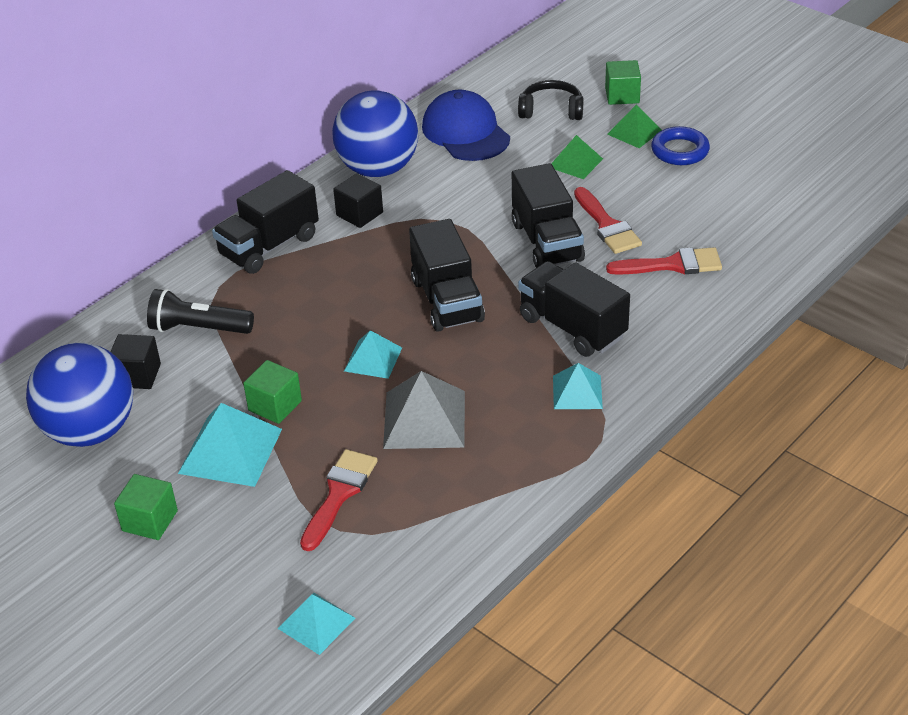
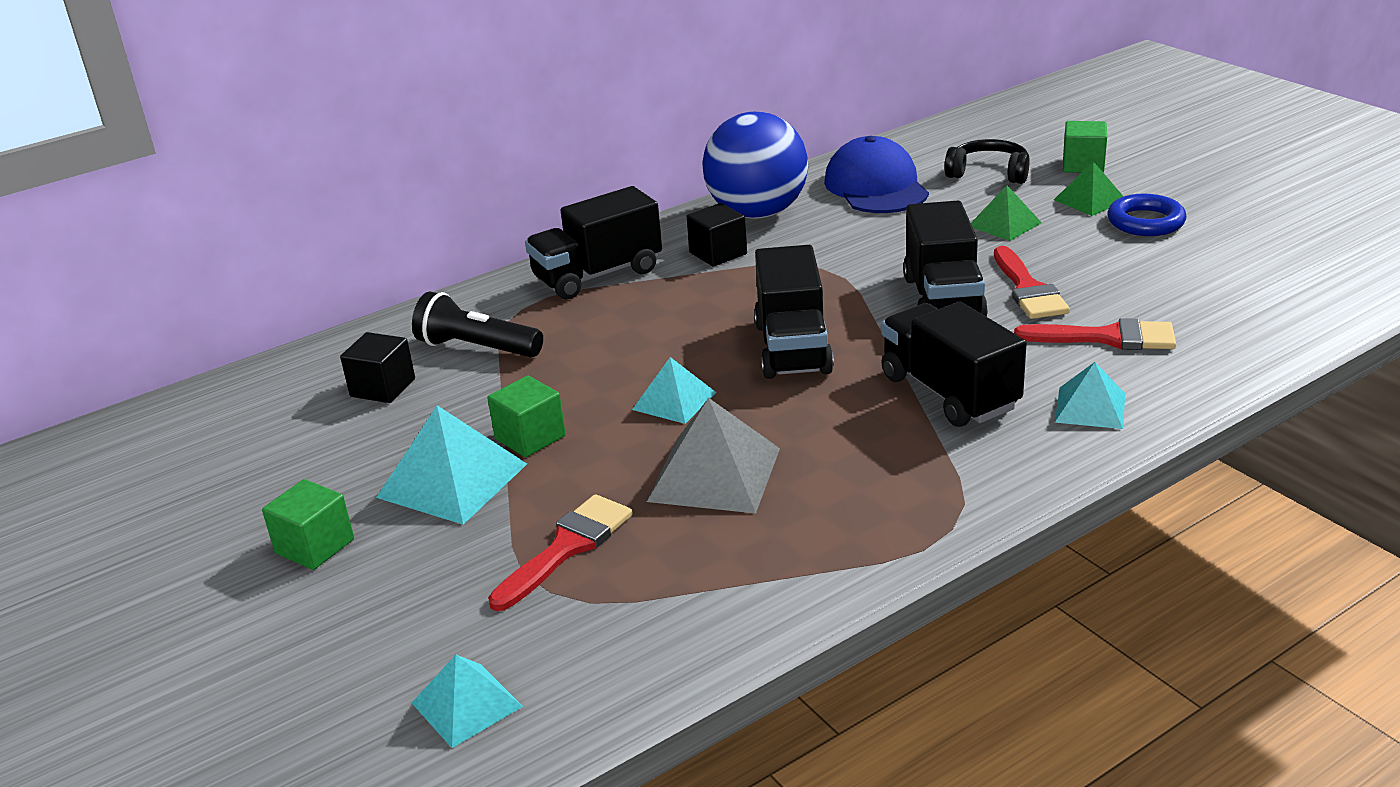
camera: 15 degrees right, 10 degrees down
blue ball [26,342,133,447] -> none
turquoise pyramid [553,363,603,409] -> turquoise pyramid moved to [1055,362,1125,429]

